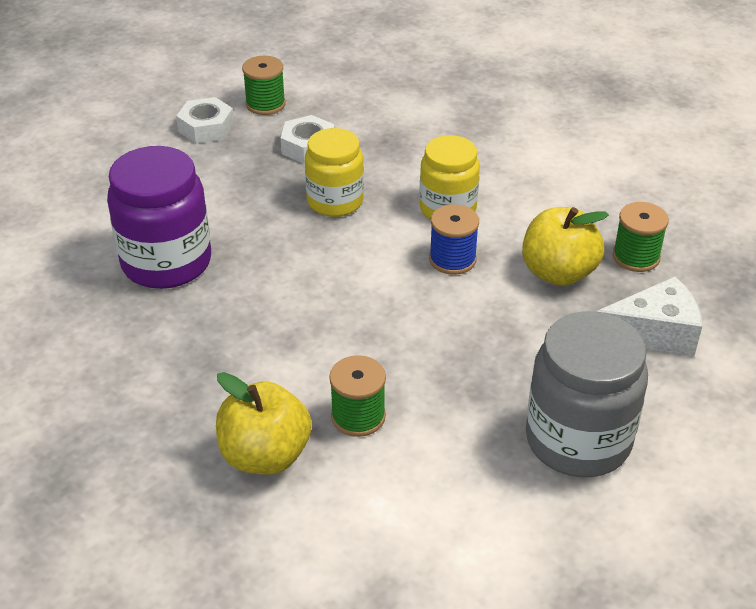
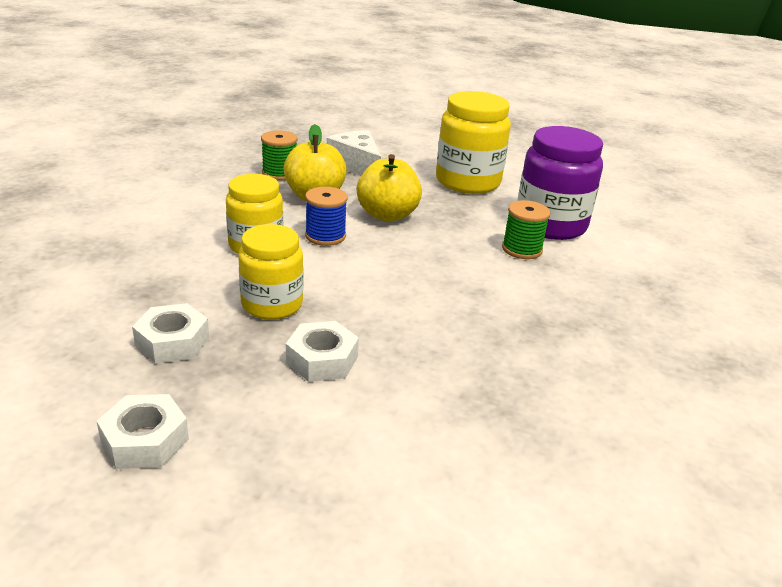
camera: 115 degrees left, 10 degrees down
purple jar [107,146,211,289] -> purple jar moved to [518,126,603,240]
yellow apple [216,372,311,475] -> yellow apple moved to [357,154,422,222]
green spool [242,56,286,115] -> none
grey jar [526,311,648,477] -> yellow jar [436,91,511,194]
none -> white nut [286,321,359,382]

